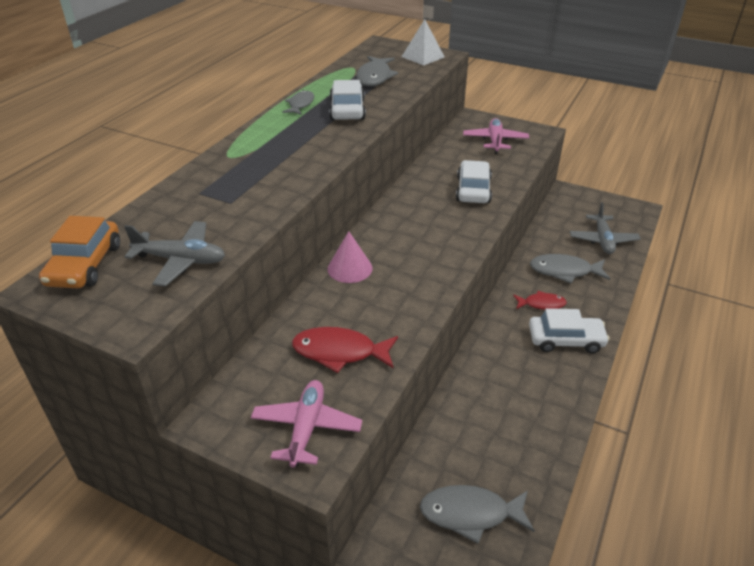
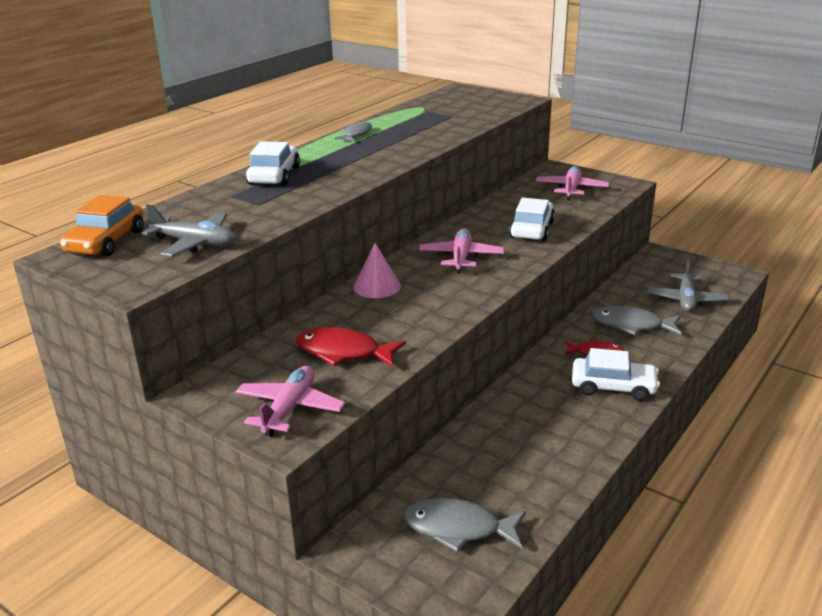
camera: 10 degrees right, 10 degrees down
white car [329,80,366,120] -> white car moved to [246,141,300,186]
grey fish [356,56,398,86] -> none
white pyramid [402,19,445,65] -> none
none -> pink plane [419,229,504,273]

